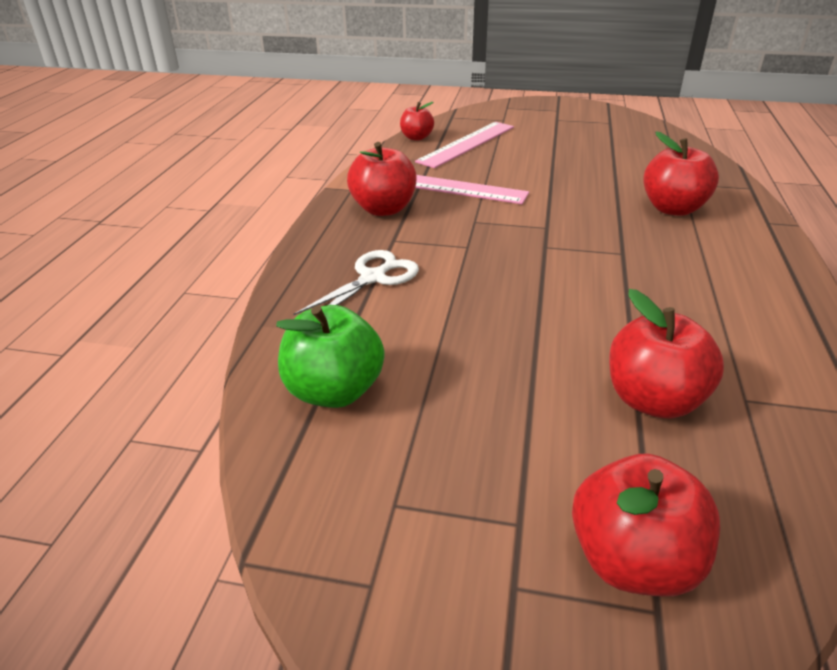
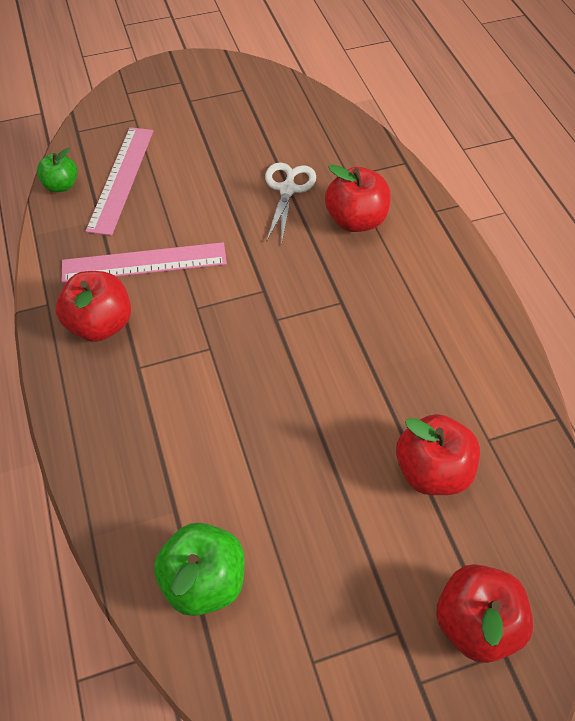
camera: 30 degrees left, 20 degrees up
white scissors [293,250,419,315] -> white scissors moved to [265,162,316,242]
red apple [400,102,434,141] -> green apple [37,148,77,192]

